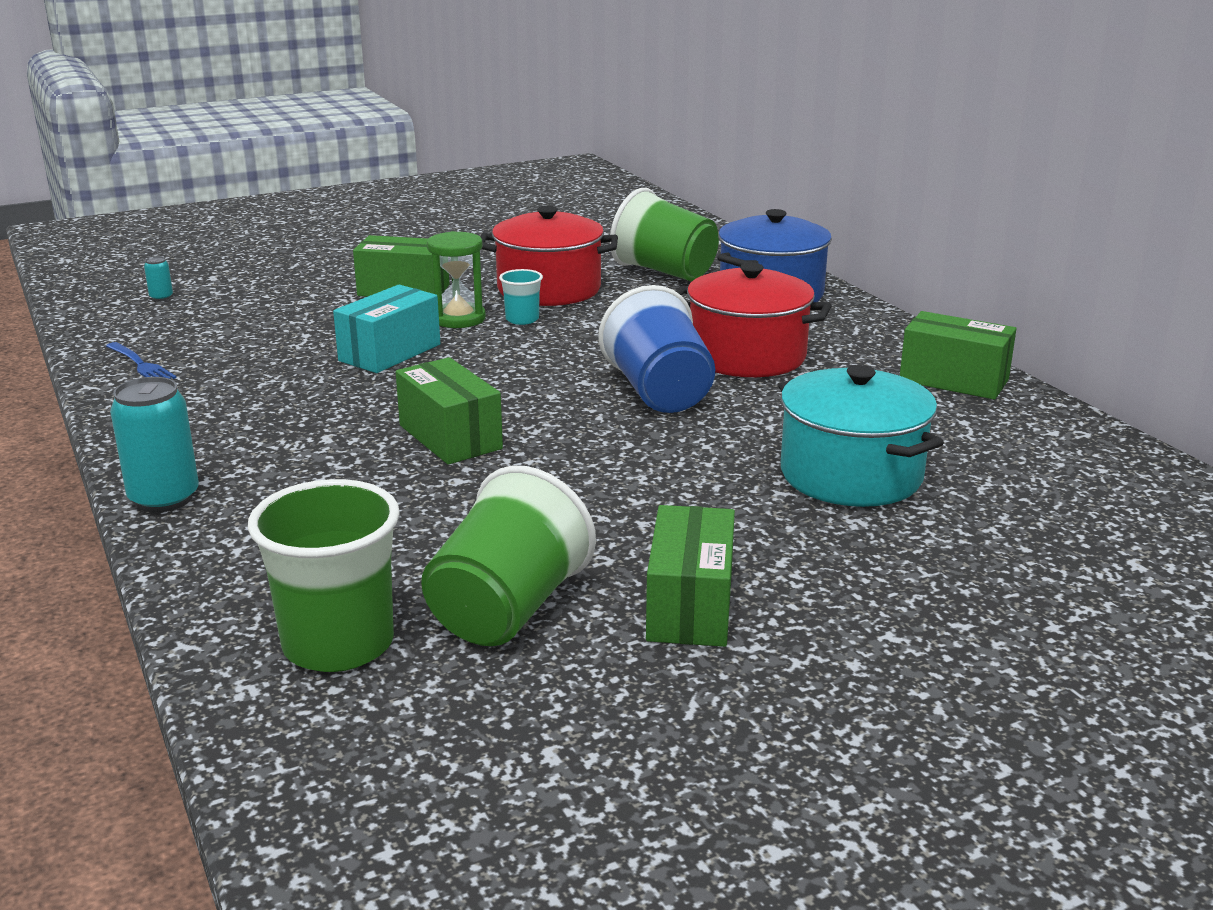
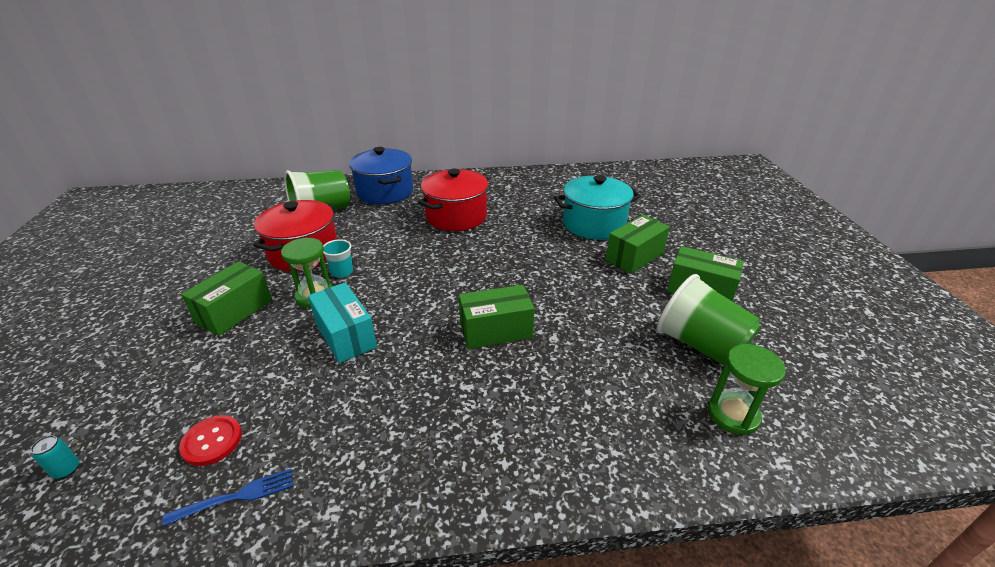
camera: 70 degrees left, 10 degrees up
turquoise can [110,377,199,512] -> none
green cup [248,479,400,672] -> green hourglass [708,344,786,435]
blue cup [598,285,715,413] -> none
green box [900,311,1016,400] -> green box moved to [605,215,670,274]
none -> red button [179,415,242,466]

